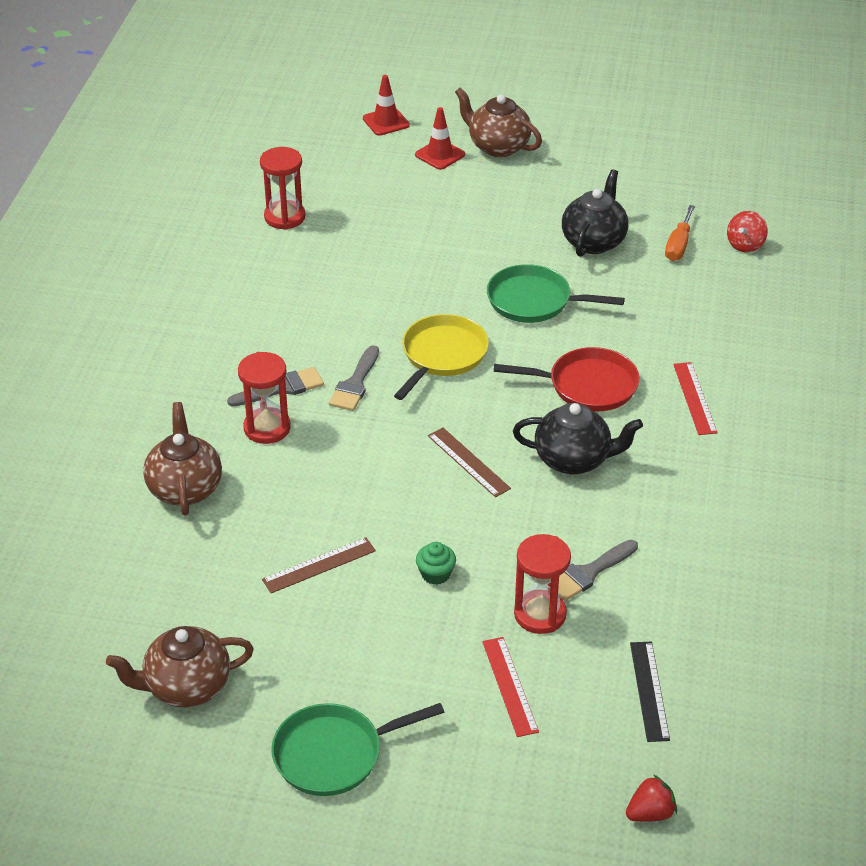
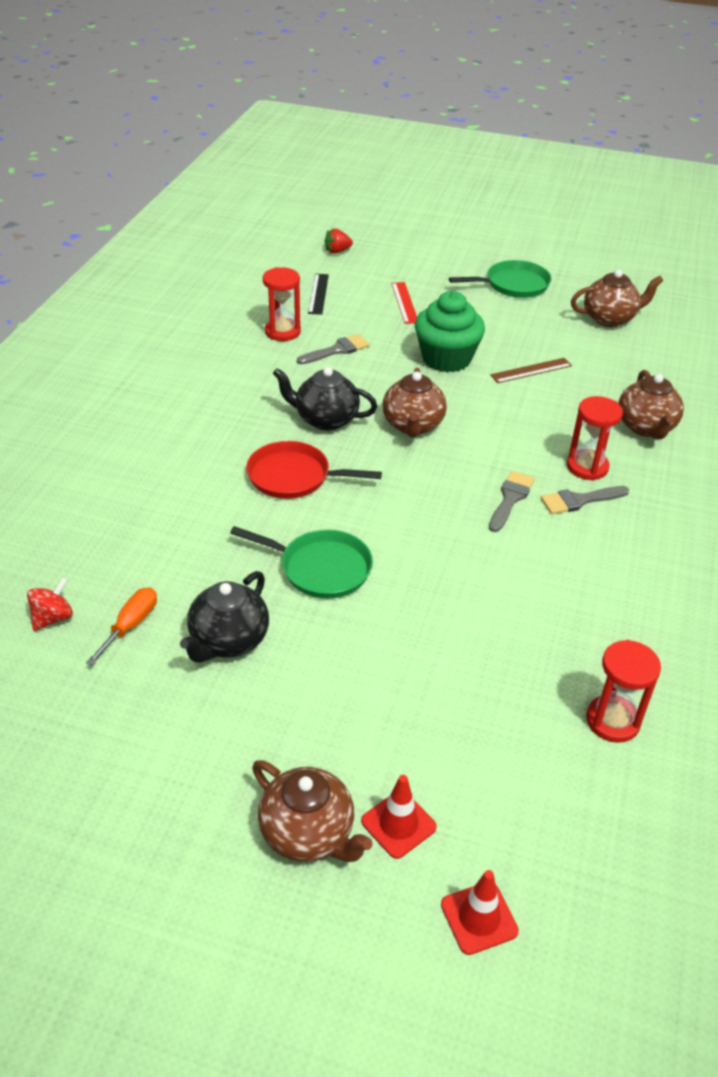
camera: 175 degrees left, 0 degrees up
yellow pan [394,314,489,400] -> none
green cupcake [416,542,456,585] -> green cupcake [415,291,485,373], size x2.38
brown ruler [428,428,511,497] -> brown teapot [383,368,447,437]
red hourglass [514,534,571,634] -> red hourglass moved to [263,267,301,341]
red ruler [673,362,717,435] -> none

